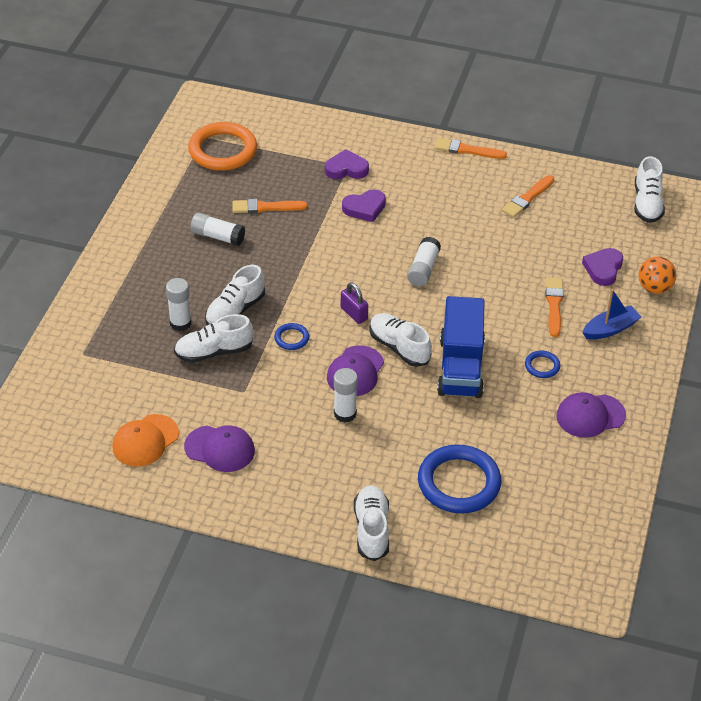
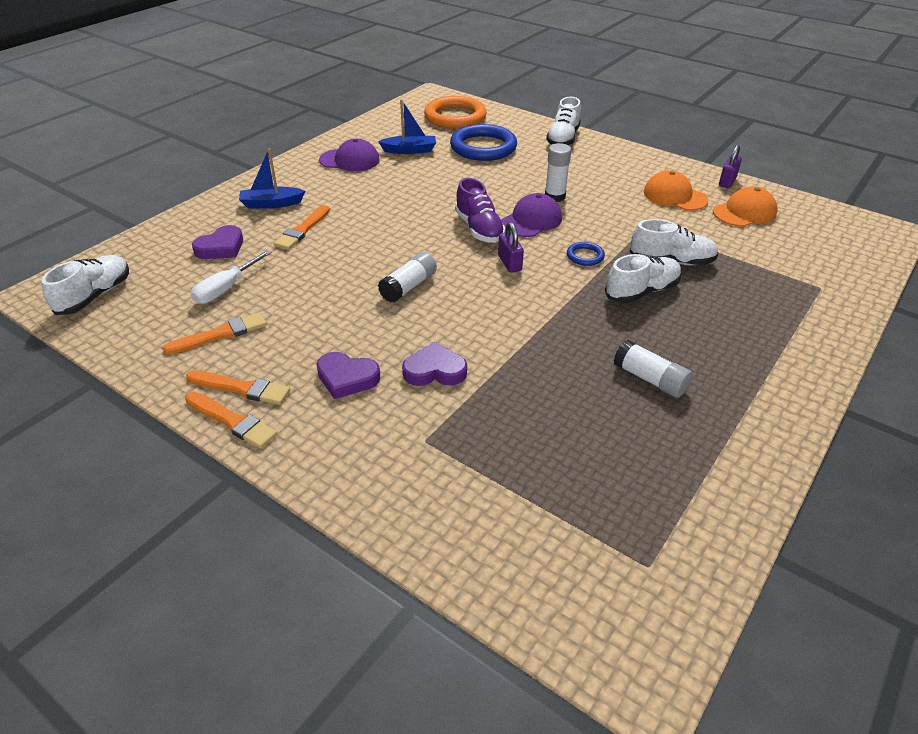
camera: 160 degrees left, 5 degrees down
white glue stick [166,278,191,331] -> none
purple cap [184,425,255,472] -> orange cap [644,170,708,211]
orange ring [188,122,257,171] -> orange ring moved to [424,96,487,129]
orange brush [232,199,308,213] -> orange brush moved to [186,370,290,405]
purple heart [325,149,369,179] -> purple heart moved to [317,352,380,399]
white shoe [369,313,432,367] -> purple shoe [455,178,506,243]
blue truck [437,296,485,398] -> none
blue ring [525,351,560,378] -> none
orange ball [639,256,676,294] -> none
none -> white screwdriver [191,250,272,304]
none -> blue boat [378,99,436,154]
none -> purple padlock [719,145,742,188]

